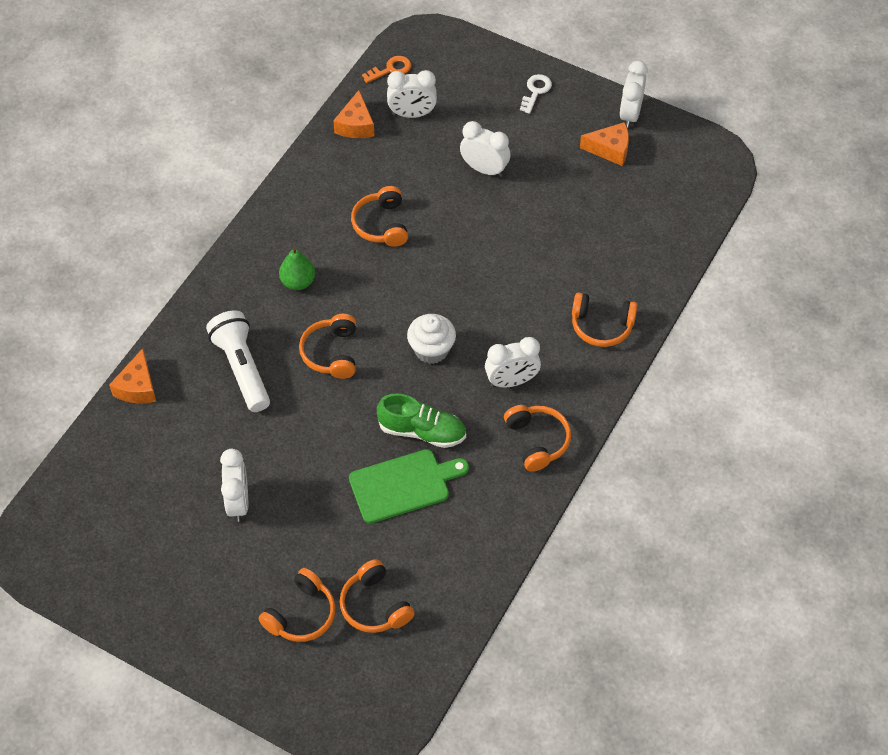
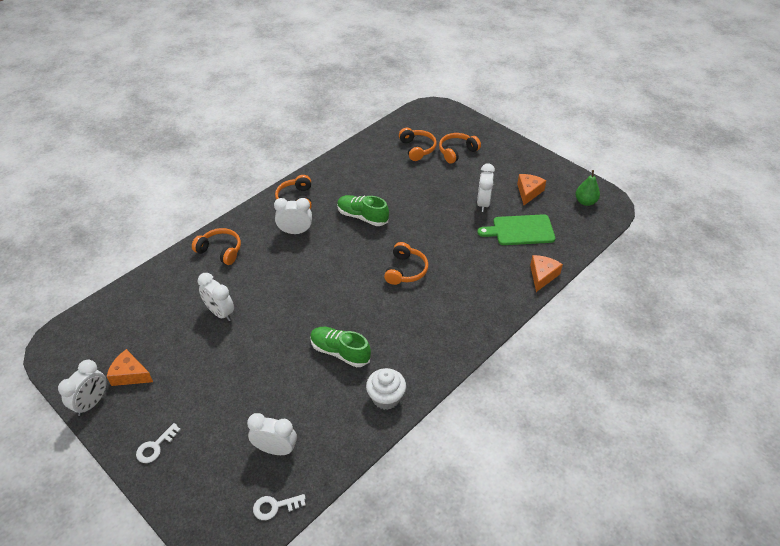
camera: 165 degrees left, 10 degrees down
white flashlight [206,310,270,412] -> none
green pear [279,247,315,290] -> green pear moved to [575,170,600,206]
orange cheese [333,90,374,138] -> orange cheese moved to [517,174,546,205]
green cutting board [349,449,469,523] -> green cutting board moved to [478,214,555,245]
orange headphones [351,186,408,247] -> green shoe [310,327,371,367]
orange key [362,56,411,83] -> white key [253,494,306,520]
white cupcake [407,314,456,364] -> white cupcake moved to [366,368,406,410]
white clock [460,121,510,177] -> white clock moved to [198,273,234,321]

